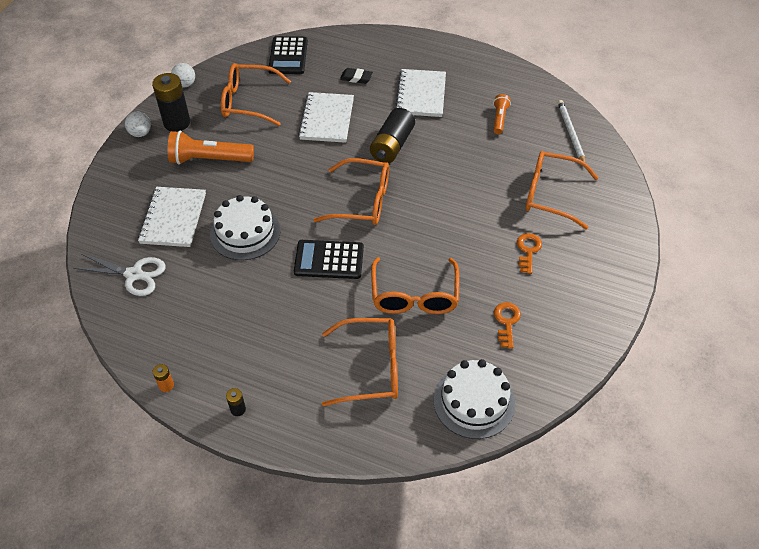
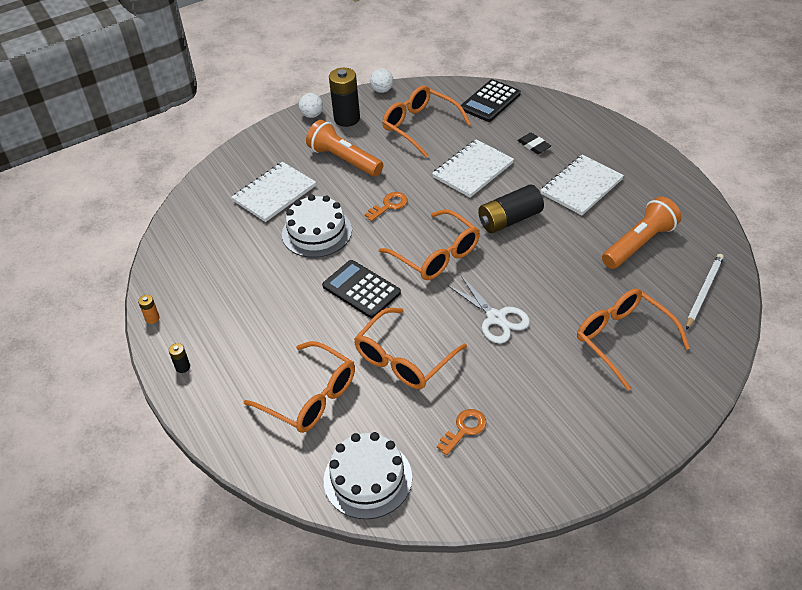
camera: 40 degrees right, 5 degrees down
white scissors [73,254,166,296] -> white scissors moved to [446,276,530,344]
orange flashlight [493,94,511,134] -> orange flashlight [602,196,682,269], size x1.82
orange key [517,233,542,274] -> orange key moved to [365,192,408,221]

